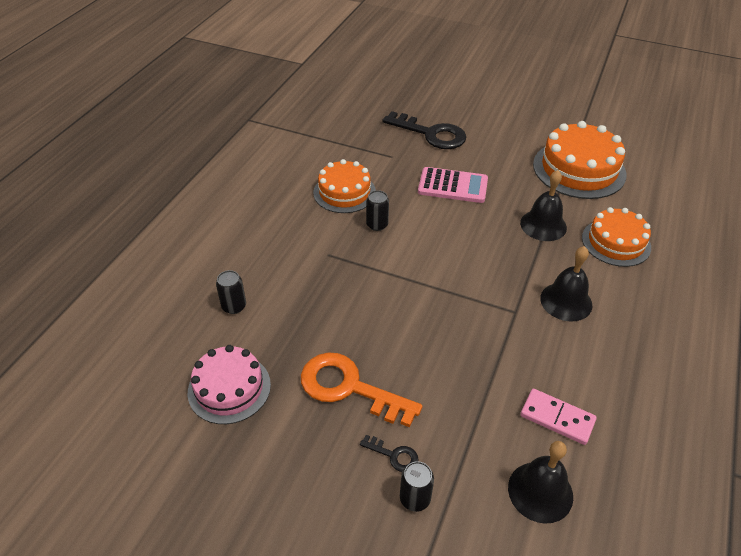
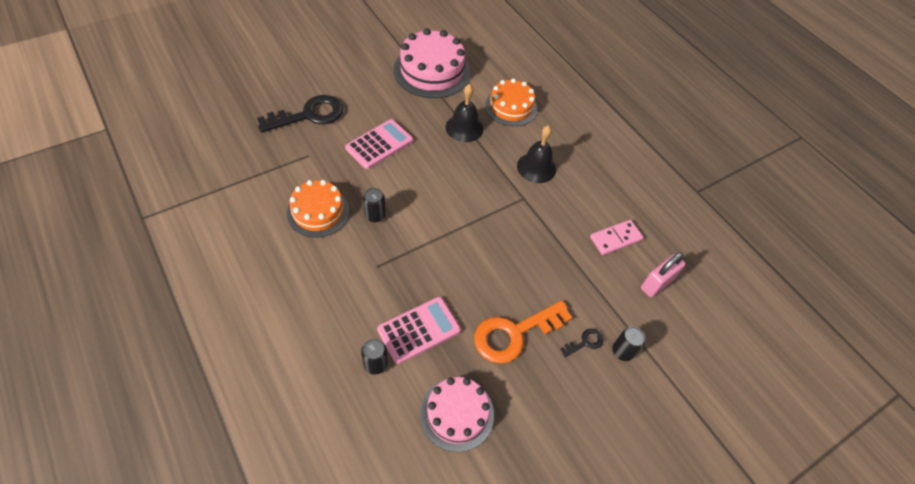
camera: 60 degrees left, 10 degrees up
black bell [508,441,573,524] -> pink padlock [641,252,686,297]
orange cake [533,121,627,199] -> pink cake [394,28,470,98]
none -> pink calculator [377,297,461,364]

